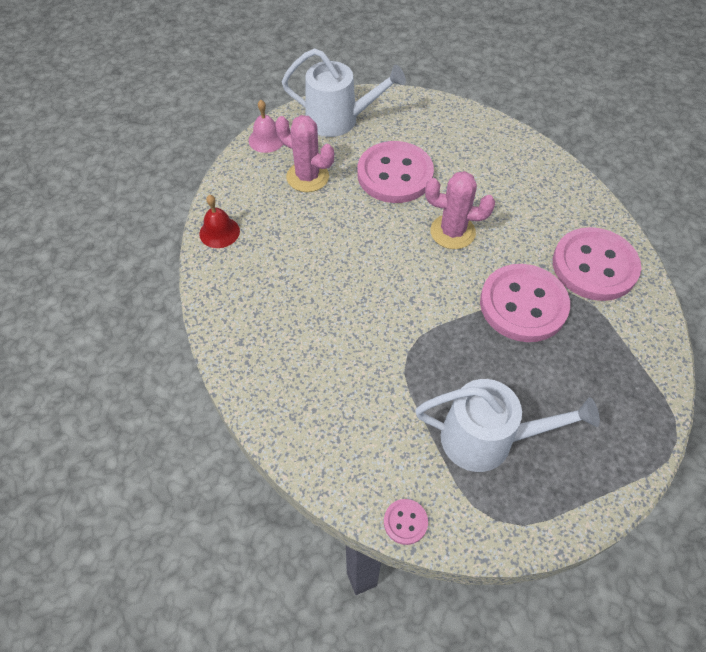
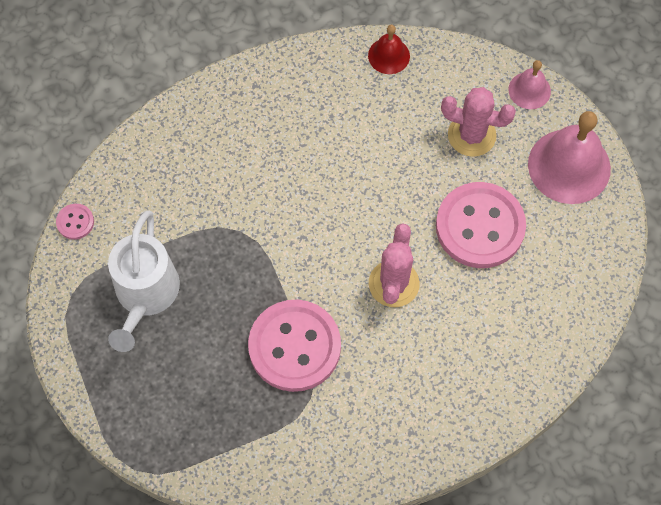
camera: 90 degrees right, 10 degrees up
pink cactus [275,115,334,192] -> pink cactus turned 75 degrees clockwise [441,87,516,157]
white watering can [282,48,406,137] -> pink bell [528,111,611,204]
pink button [553,227,641,301] -> none

